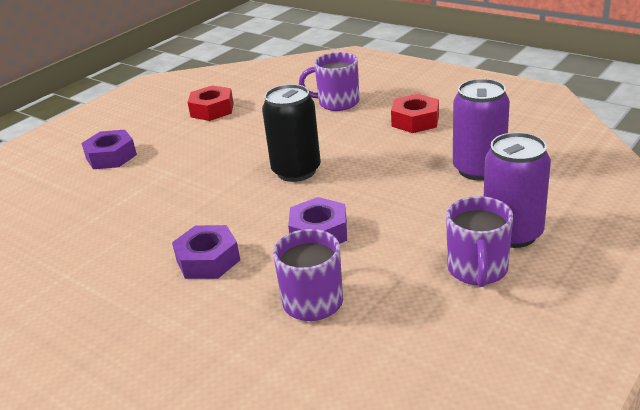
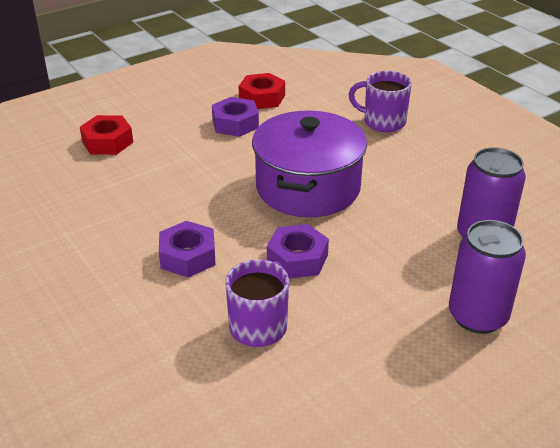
camera: 15 degrees right, 5 degrees up
purple nut [81,130,137,169] -> purple nut moved to [212,97,259,137]
black can [262,84,321,182] -> purple pot [252,111,367,217]
red nut [391,94,439,133] -> red nut moved to [80,115,133,155]
purple mug [446,196,513,287] -> none

